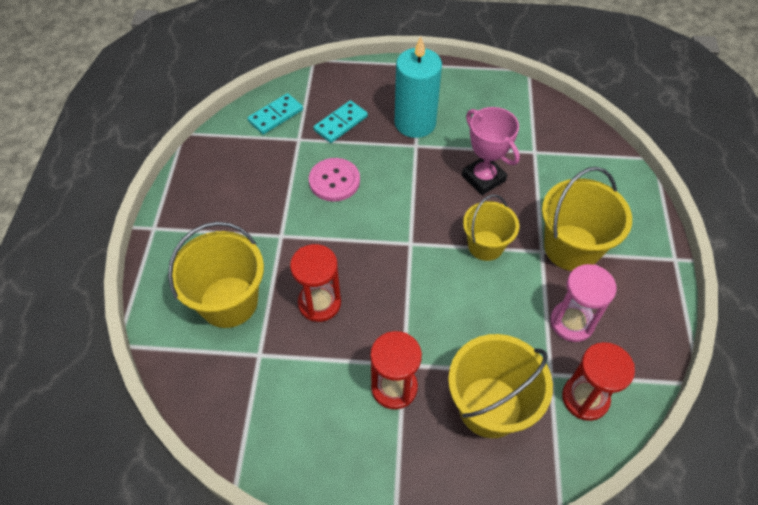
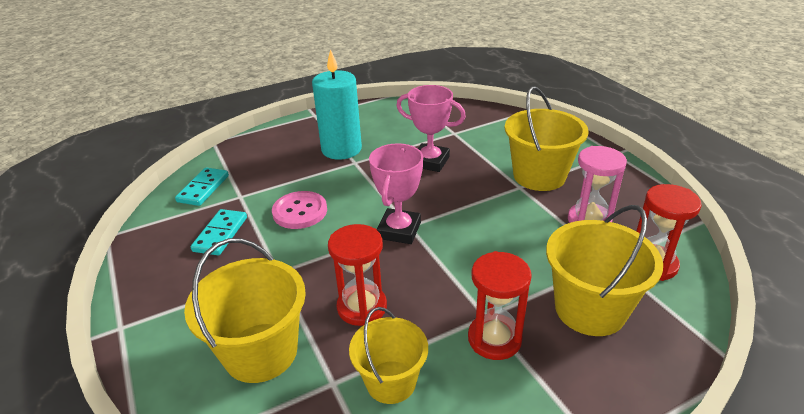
camera: 30 degrees left, 20 degrees down
turquoise domino [313,100,368,143] -> turquoise domino moved to [190,209,247,255]
yellow bucket [463,195,519,261] -> yellow bucket moved to [349,307,428,404]
none -> pink trophy [369,143,423,244]

